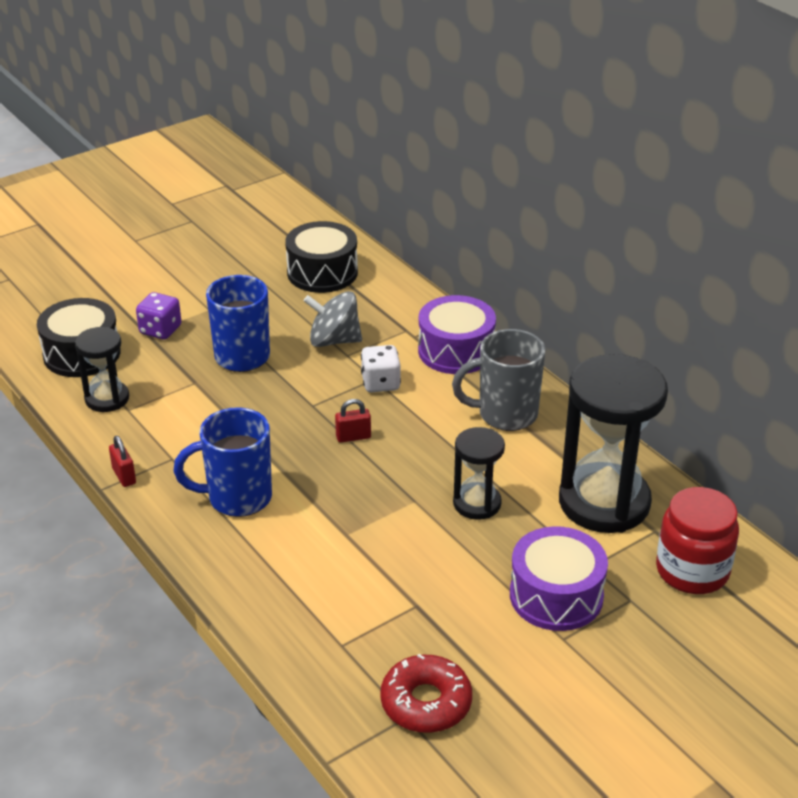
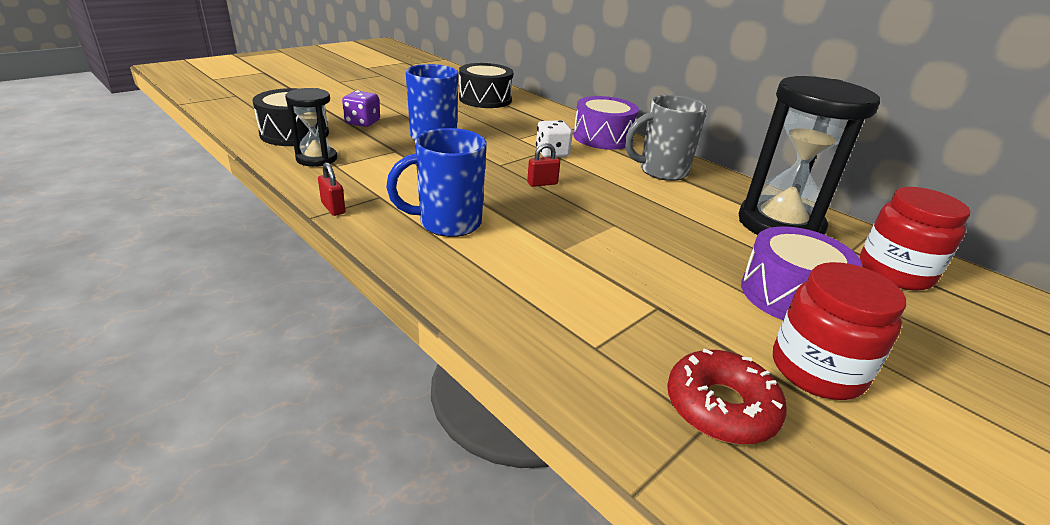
camera: 10 degrees left, 5 degrees down
grey spinning top [304,291,362,347] -> none
black hourglass [453,427,505,520] -> none
none -> red jar [773,262,906,400]

